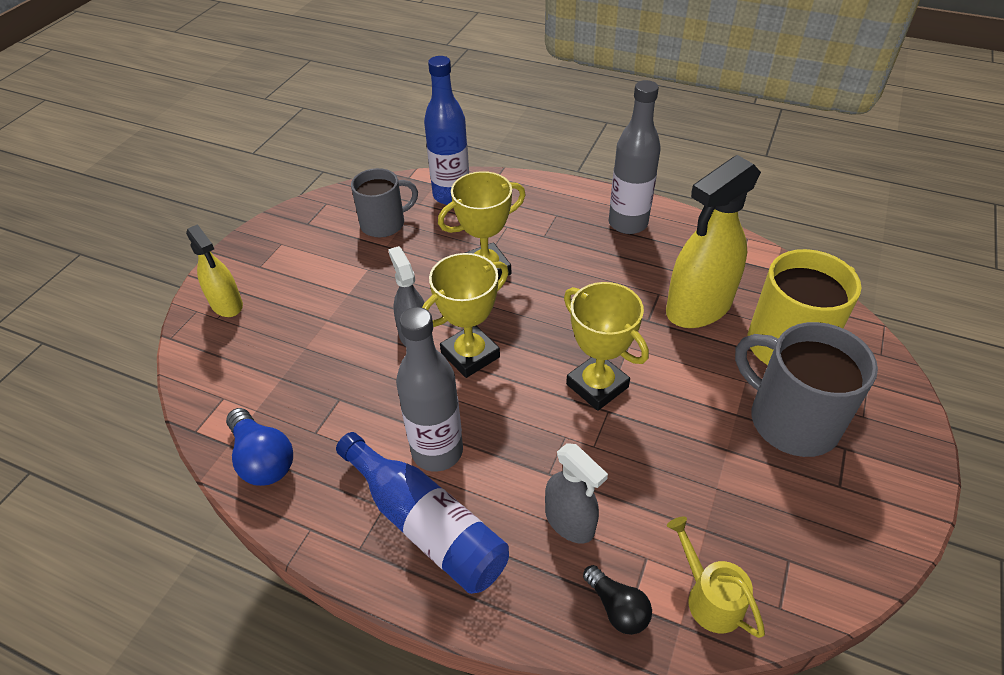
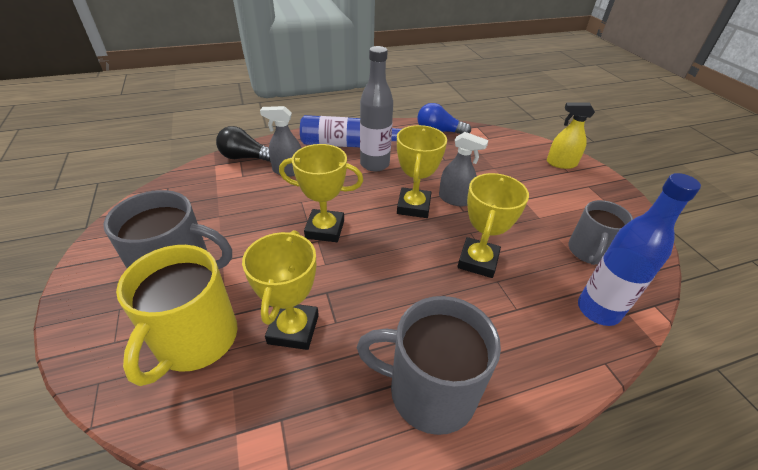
camera: 135 degrees right, 5 degrees down
black light bulb [583,565,652,635] -> black light bulb [216,126,271,162], size x1.51
grey bottle [609,80,661,234] -> grey mug [357,296,501,435]
yellow spray bottle [666,155,761,328] -> yellow trophy [242,230,319,350]
yellow watering can [667,516,765,638] -> none

